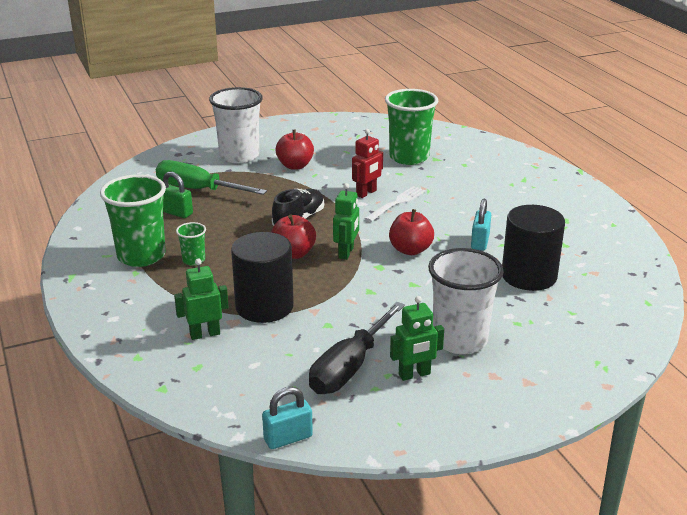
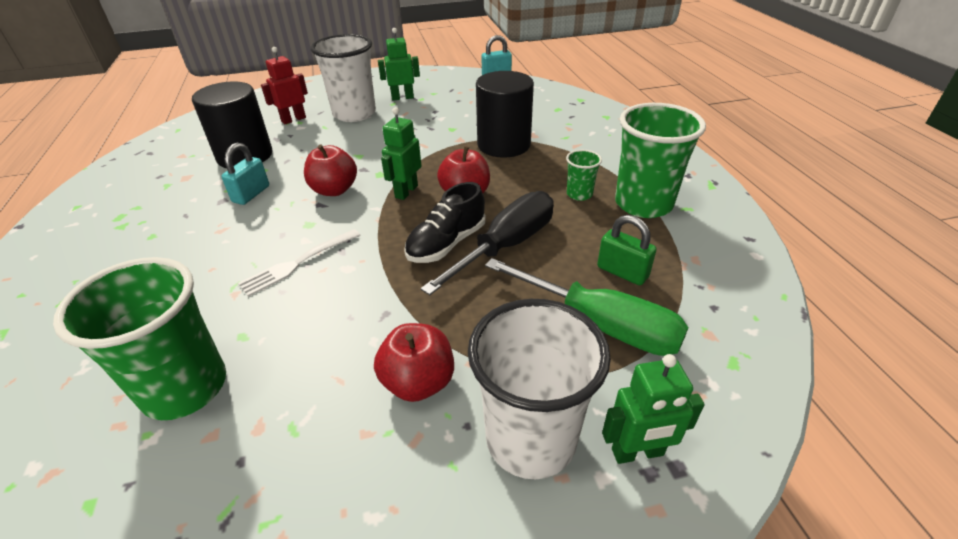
camera: 170 degrees left, 10 degrees up
green robot [174,258,229,340] -> green robot moved to [602,354,705,464]
black screwdriver [309,302,405,394] -> black screwdriver moved to [420,191,554,295]
red robot [352,129,383,198] -> red robot moved to [261,47,308,124]

